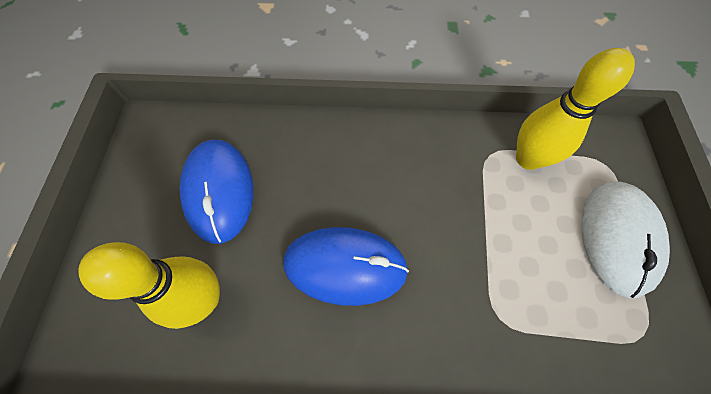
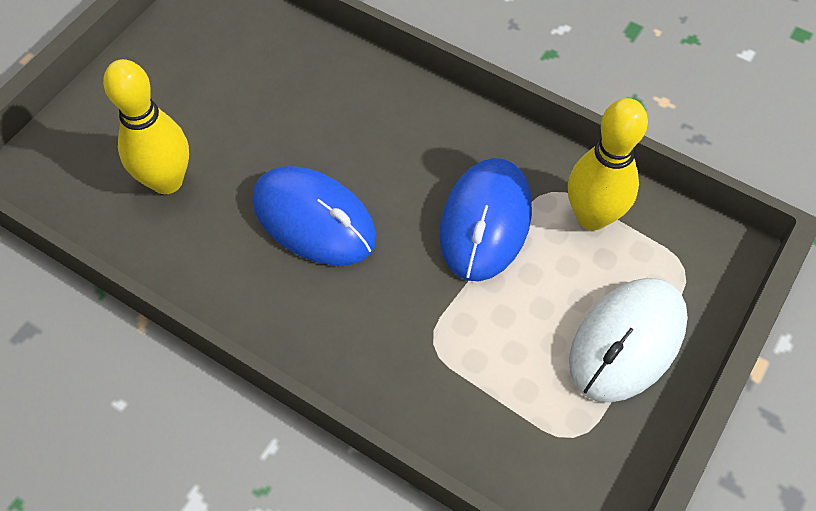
camera: 30 degrees right, 5 degrees down
blue mouse [180,140,253,244] -> blue mouse moved to [440,158,532,281]

